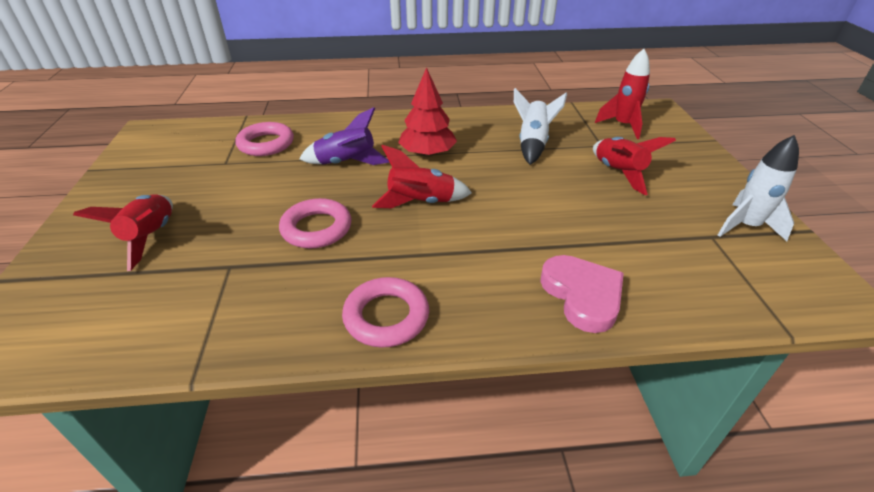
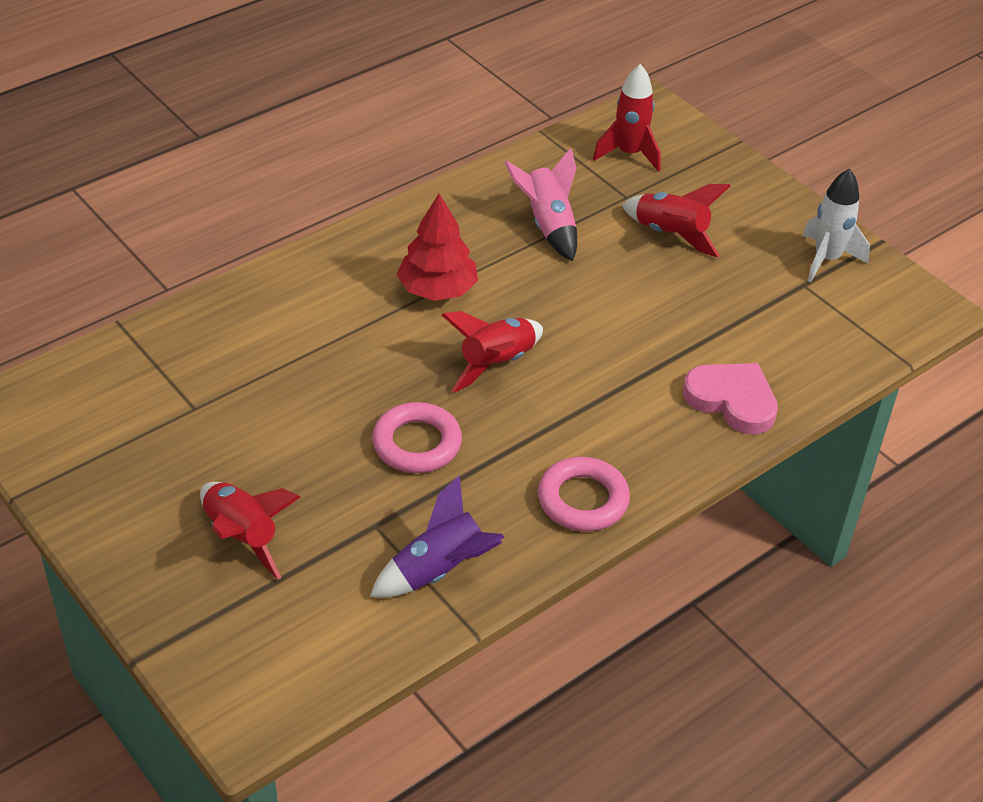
camera: 35 degrees left, 5 degrees up
pink ring [235,122,294,156] -> none
purple rocket [300,107,390,165] -> purple rocket moved to [370,475,504,598]
white rocket [514,88,567,165] -> pink rocket [504,148,577,261]

